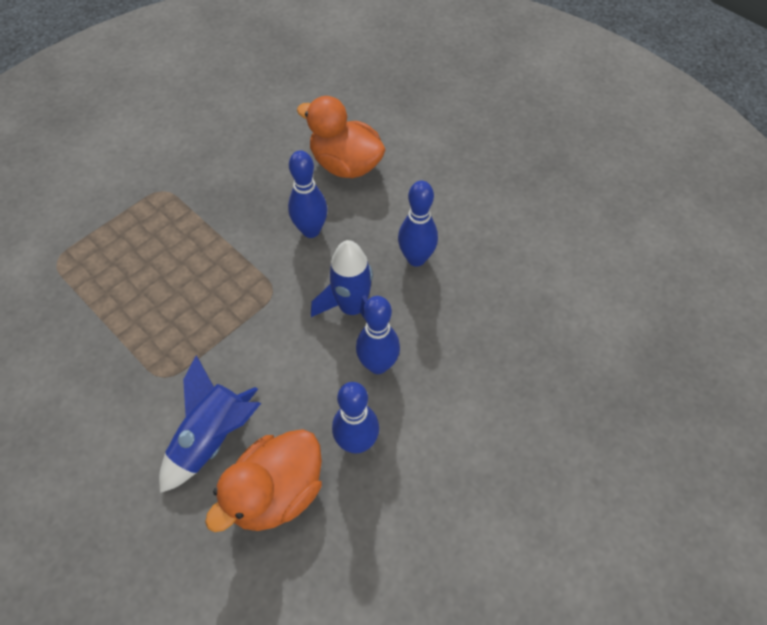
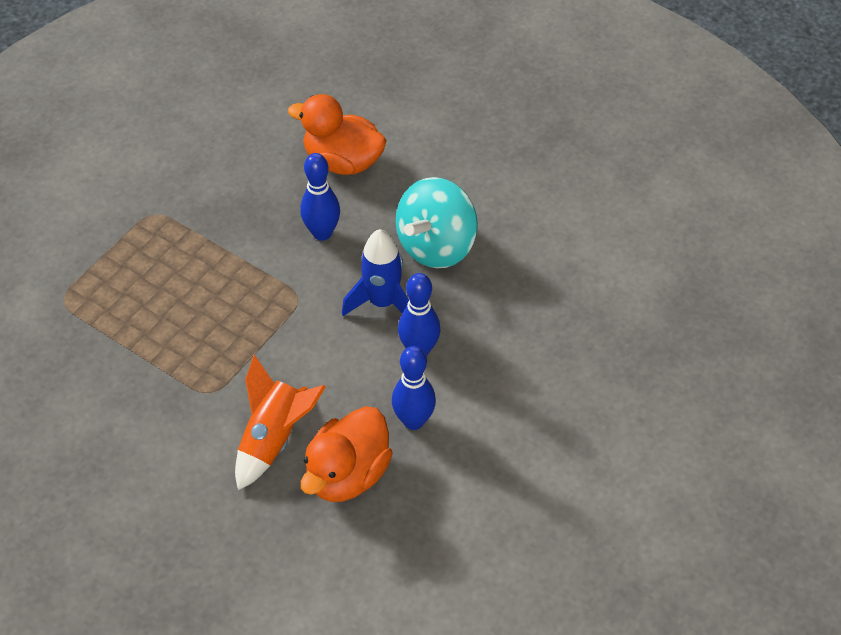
camera: 10 degrees left, 5 degrees down
blue rocket [159,355,261,493] -> orange rocket [235,355,326,490]
blue bowling pin [398,181,438,267] -> turquoise spinning top [396,177,478,268]

